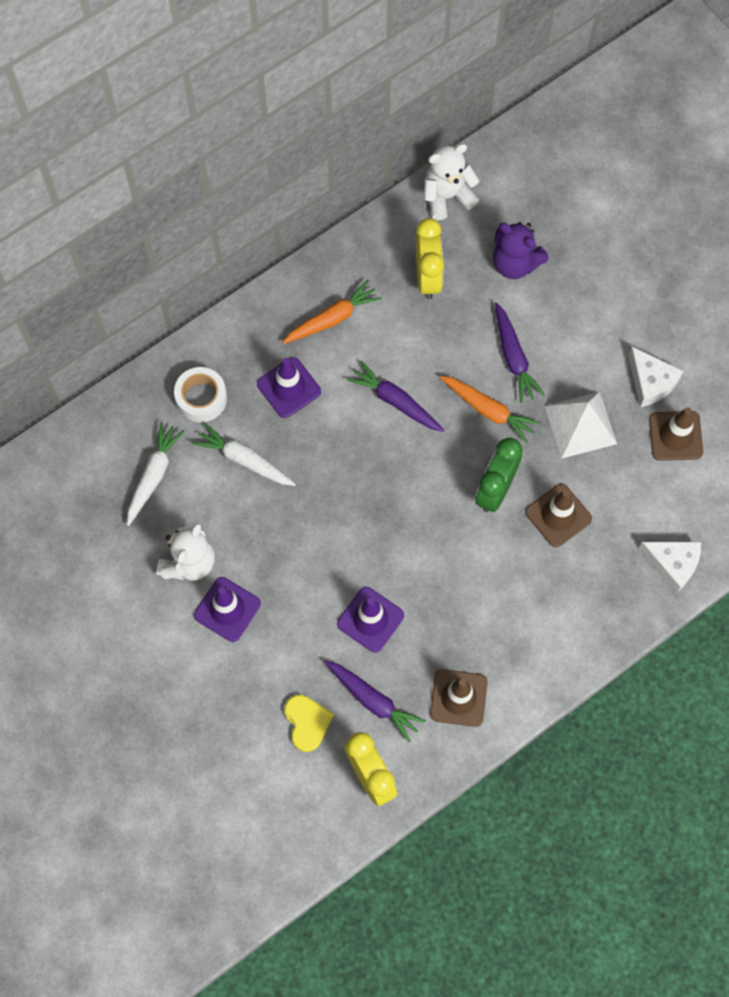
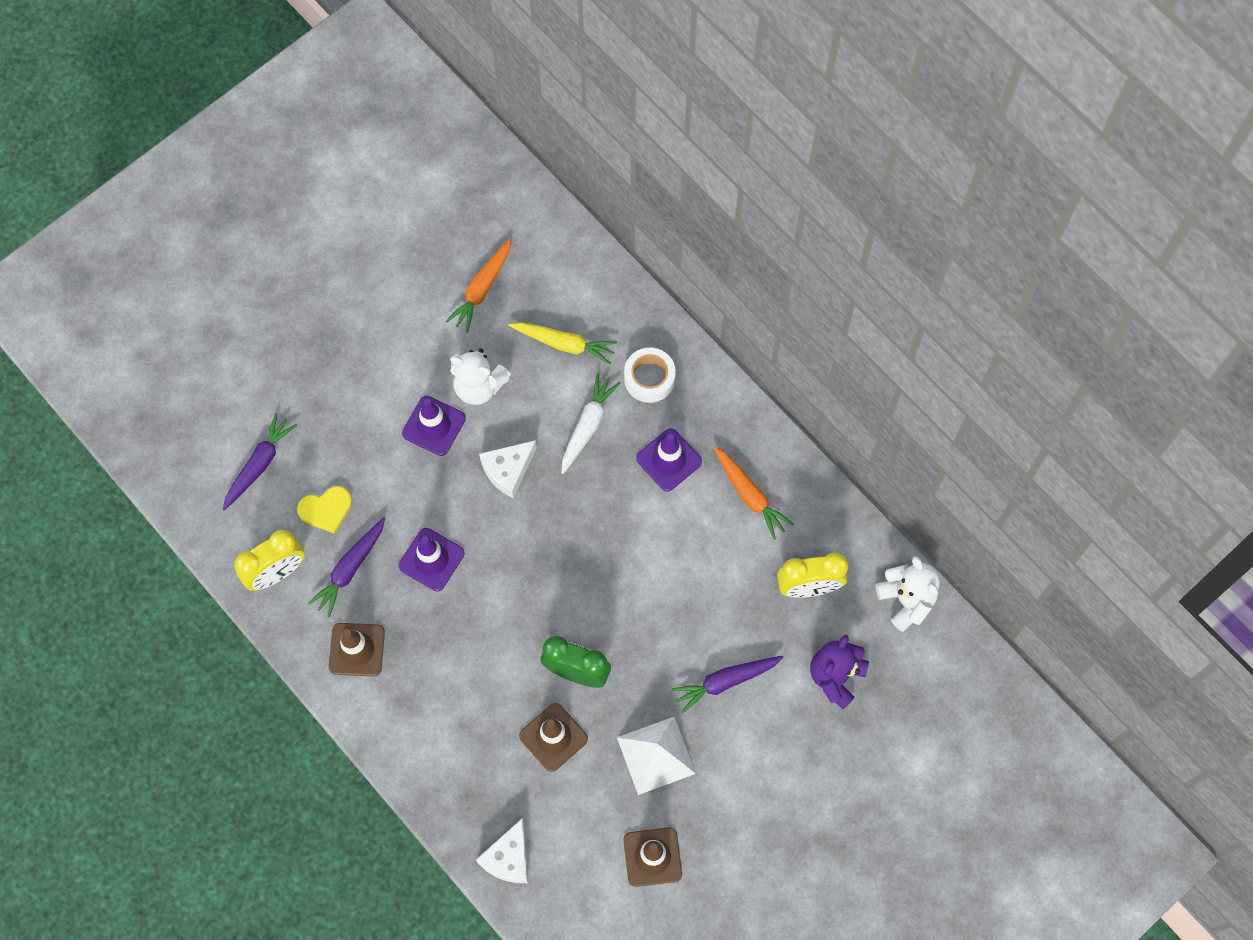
camera: 85 degrees right, 0 degrees up
white carrot [127,422,185,526] -> yellow carrot [509,322,617,365]
purple carrot [347,361,445,432] -> purple carrot moved to [222,413,298,510]
orange carrot [440,375,540,443] -> orange carrot moved to [446,239,511,333]
white cheese [628,347,683,407] -> white cheese moved to [479,440,537,498]

